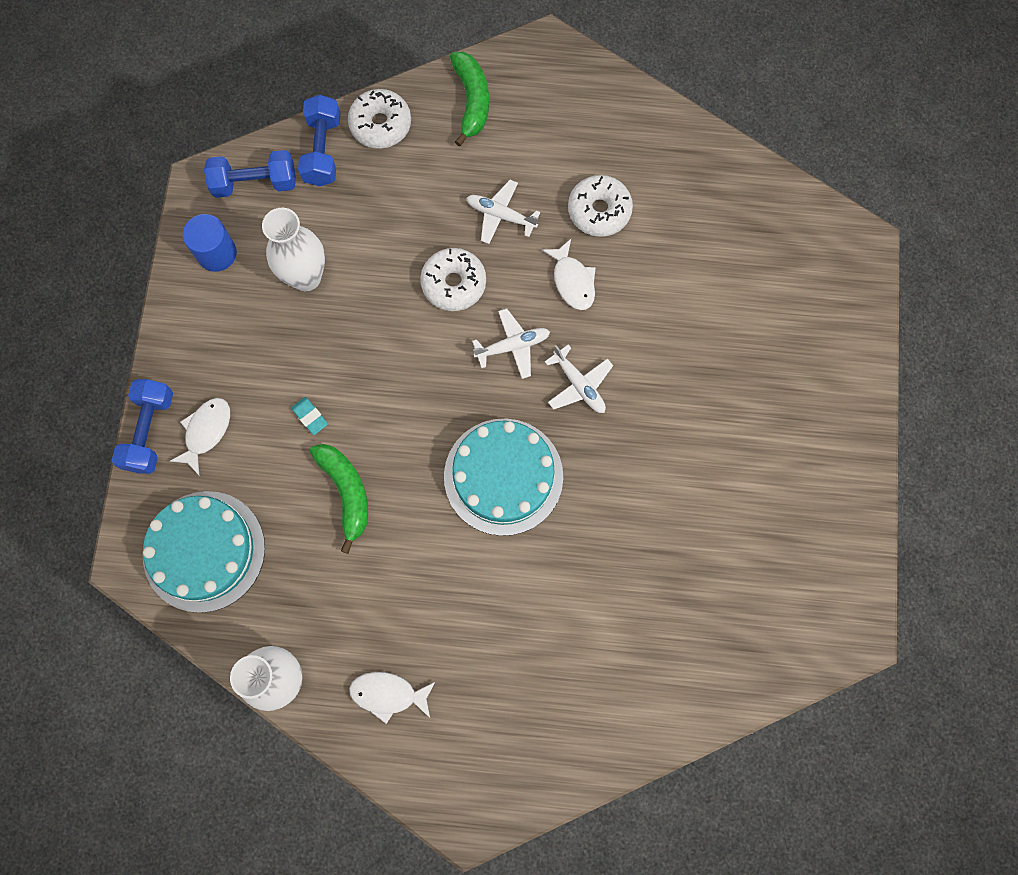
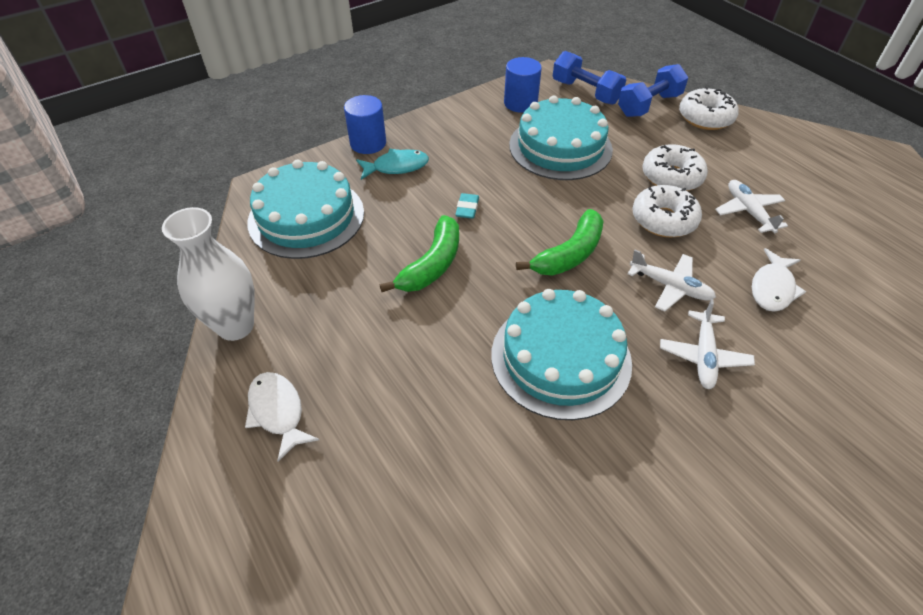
camera: 50 degrees right, 25 degrees down
blue dumbbell [112,379,173,474] -> blue cylinder [344,95,386,154]
white fish [170,398,230,475] -> turquoise fish [356,149,429,180]
white vase [262,208,325,291] -> turquoise cake [509,95,613,180]
green banana [450,52,489,147] -> green banana moved to [516,209,604,276]
white donut [568,175,633,237] -> white donut moved to [642,144,708,191]

